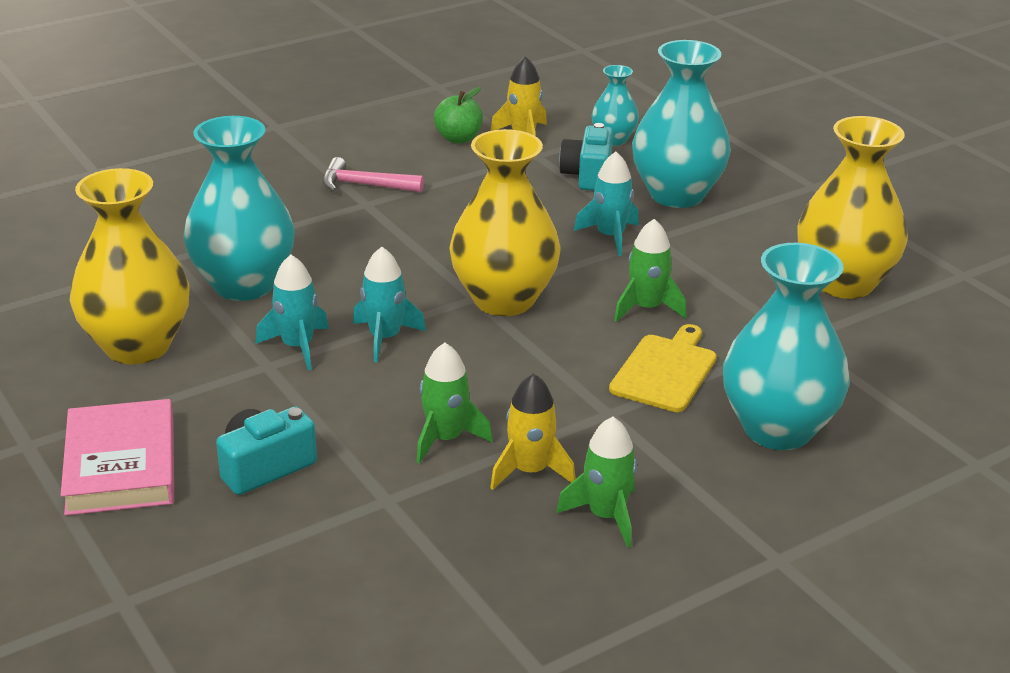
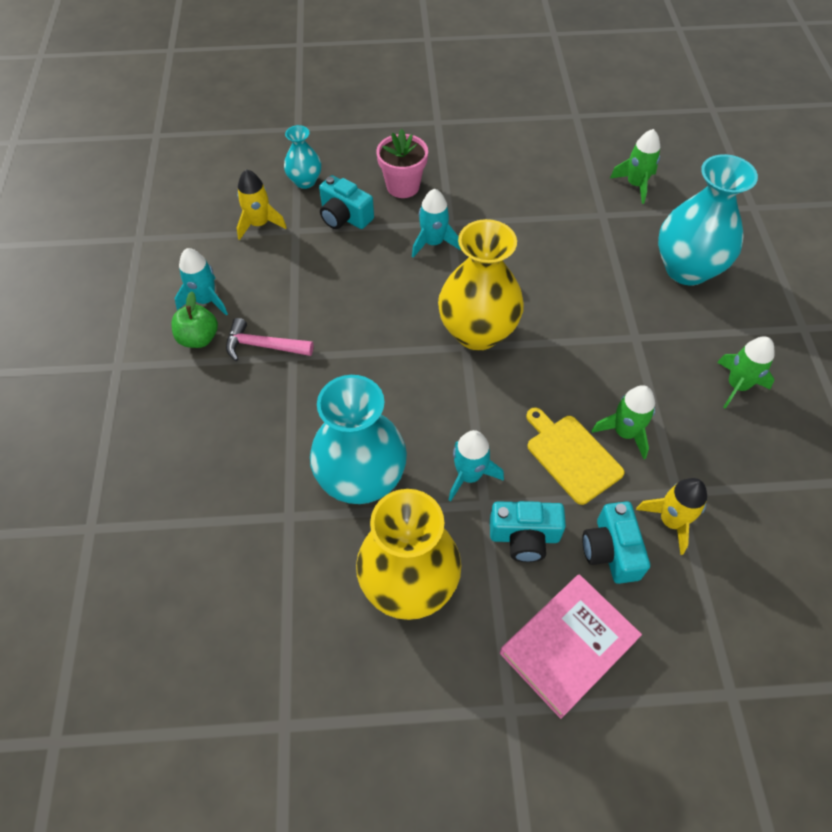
camera: 60 degrees left, 25 degrees up
pink book [61,399,174,516] -> pink book turned 60 degrees counterclockwise [500,574,642,719]
pink hammer [322,157,424,192] -> pink hammer turned 60 degrees clockwise [226,318,314,361]
turquoise rocket [353,247,426,362] -> turquoise rocket moved to [174,248,228,316]
green apple [434,87,483,143] -> green apple moved to [171,291,218,348]
yellow rocket [490,373,576,490] -> yellow rocket moved to [636,478,707,555]
yellow cutting board [609,324,717,412] -> yellow cutting board moved to [526,408,625,505]
green rocket [614,219,687,322] -> green rocket moved to [610,129,660,204]
turquoise vase [632,40,731,208] -> pink flower pot [376,129,428,198]
yellow vase [797,116,908,299] -> none
none -> turquoise camera [490,501,566,562]

